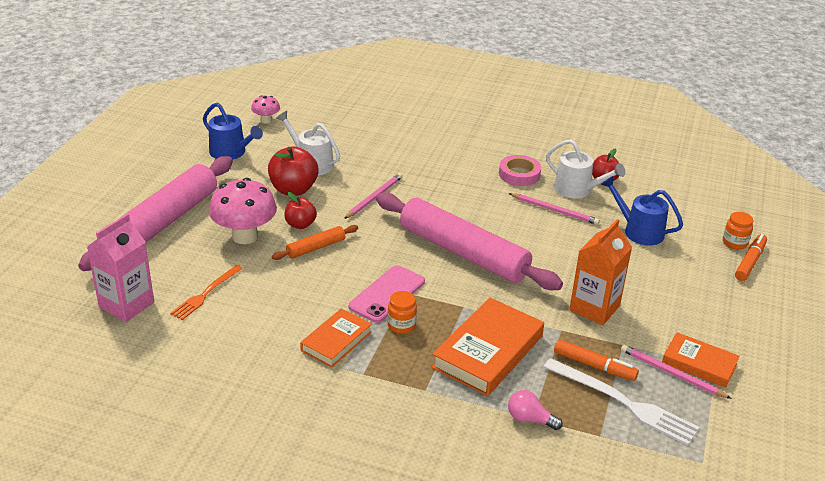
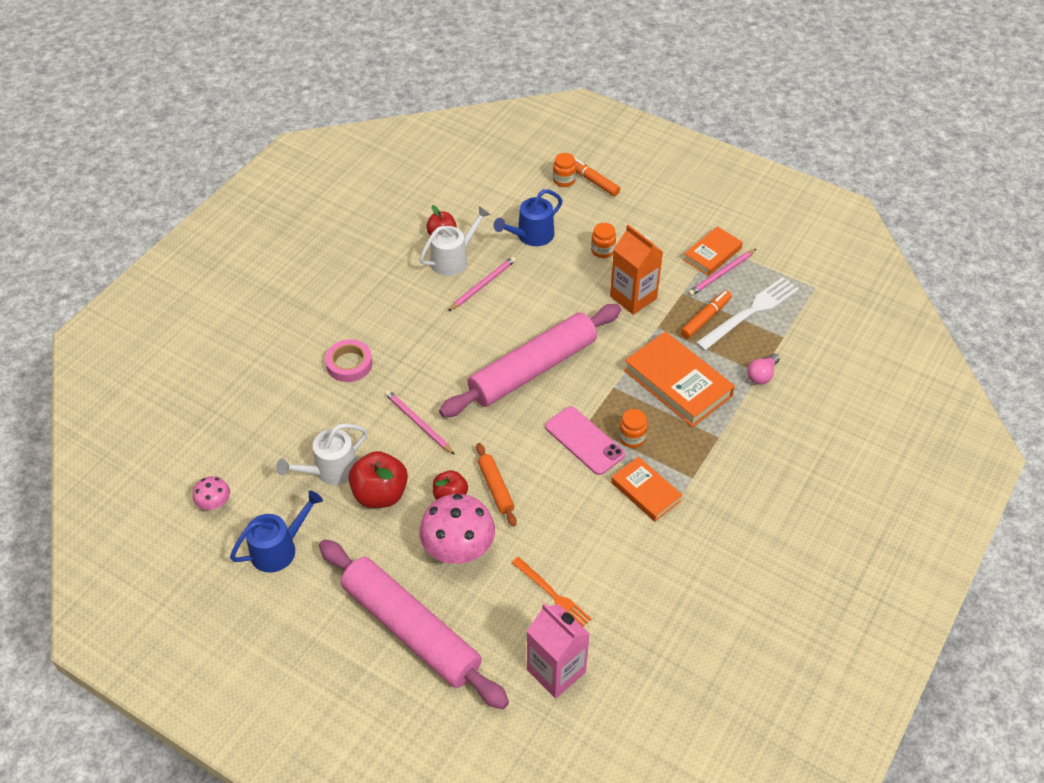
camera: 75 degrees left, 15 degrees up
pink tape [499,155,541,186] -> pink tape moved to [325,339,373,382]
none -> orange jar [591,223,616,258]

